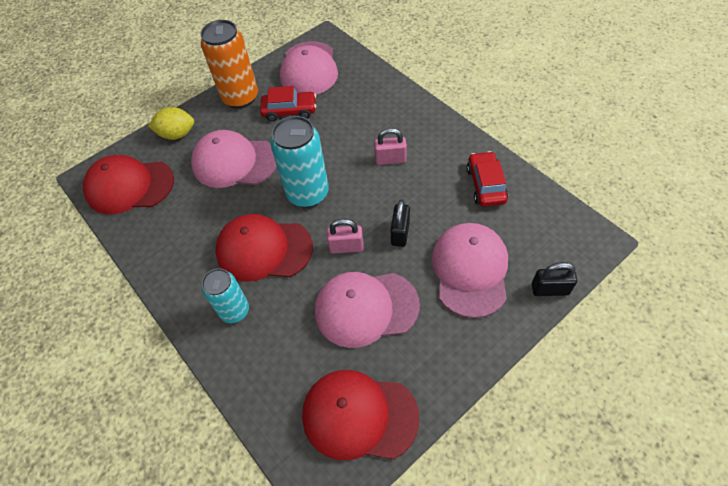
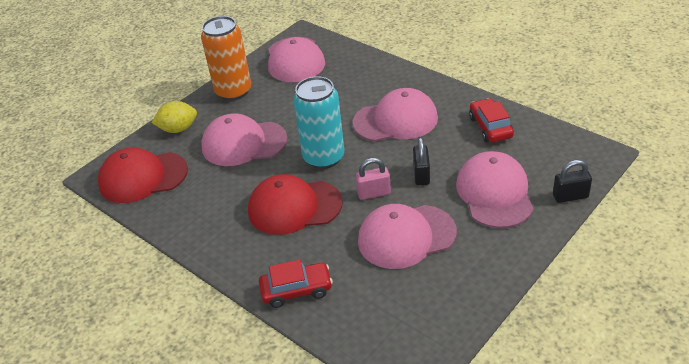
camera: 10 degrees left, 15 degrees down
turquoise can [202,268,249,323] -> none
red car [260,86,316,122] -> red car moved to [259,260,333,308]
red cap [302,370,420,460] -> none
pink padlock [374,128,407,165] -> pink cap [353,88,438,142]

